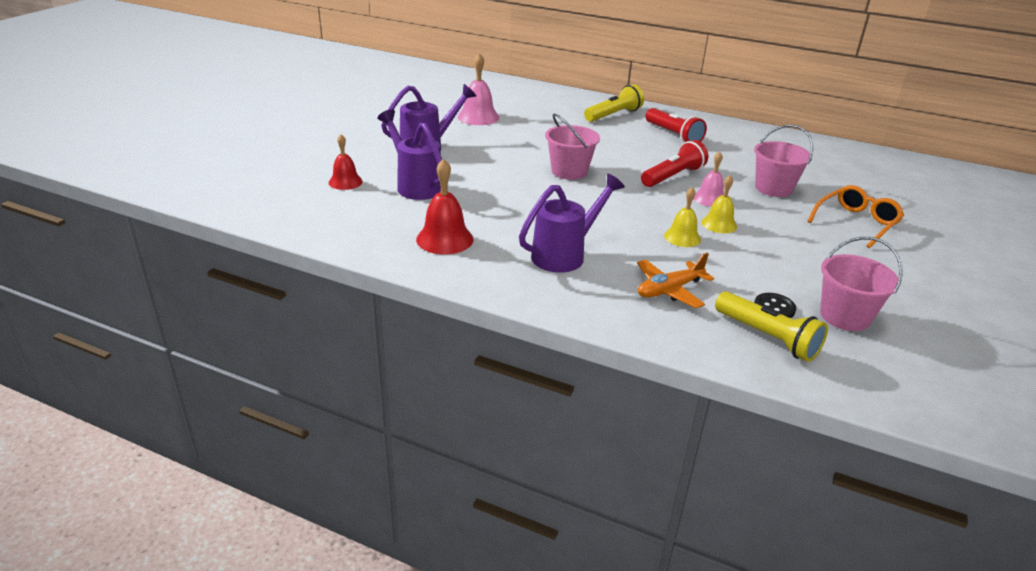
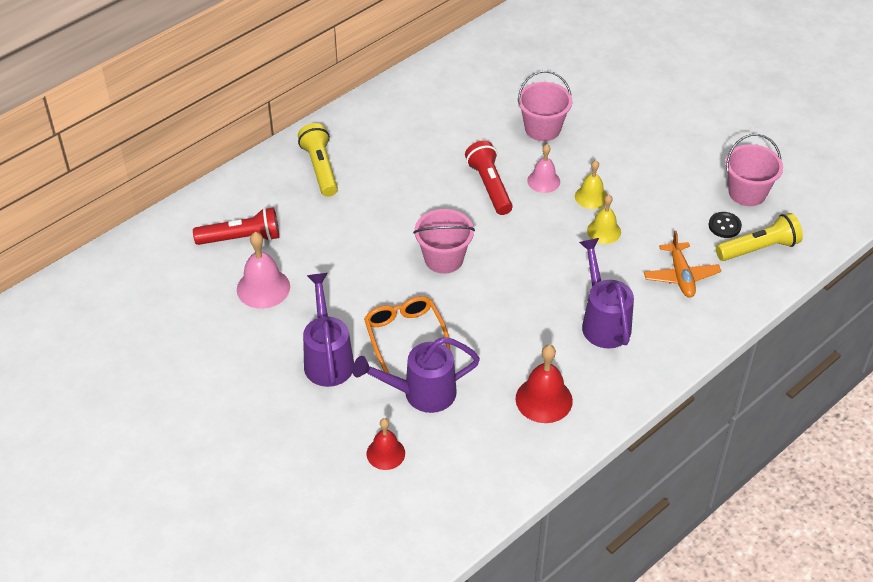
camera: 65 degrees left, 15 degrees up
red flashlight [645,108,707,143] -> red flashlight moved to [193,207,279,245]
orange glasses [808,185,904,248] -> orange glasses moved to [364,296,450,373]

